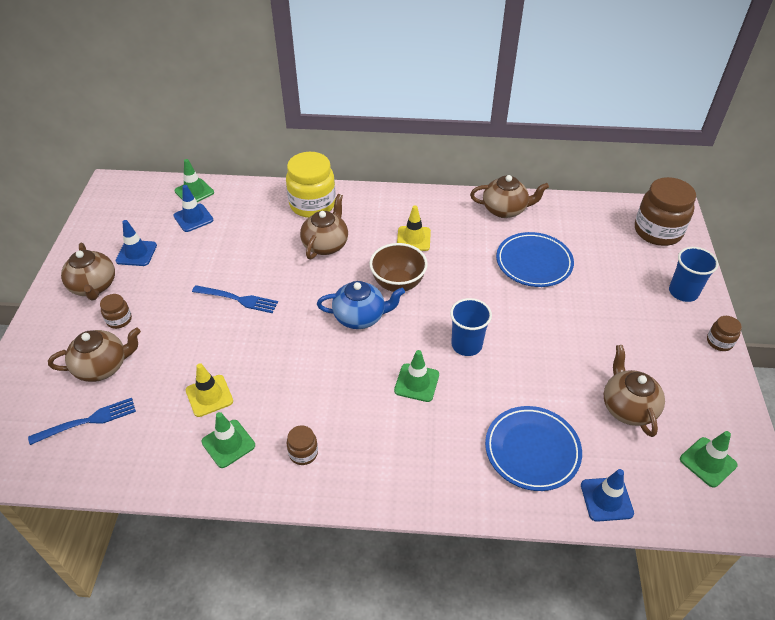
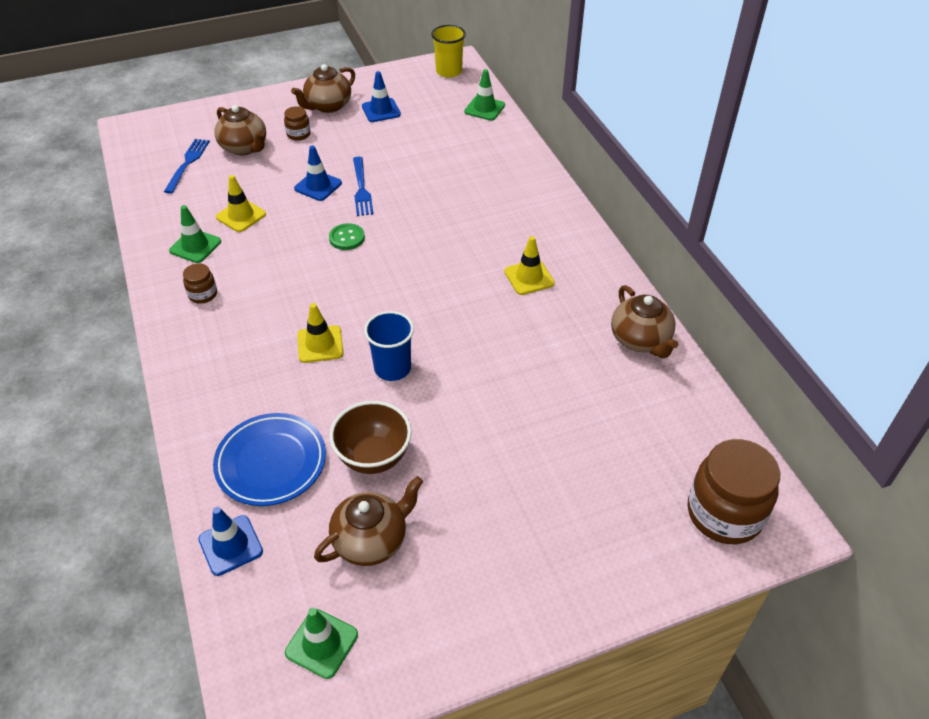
camera: 65 degrees right, 0 degrees up
blue fork [28,398,136,445] -> blue fork turned 120 degrees counterclockwise [164,139,210,194]
blue traffic cone [173,185,213,232] -> blue traffic cone moved to [294,145,342,201]
yellow jar [286,152,336,218] -> none
brown teapot [300,194,348,259] -> none
blue teapot [317,281,405,329] -> none
brown bowl [369,243,428,292] -> brown bowl moved to [329,401,412,474]
green traffic cone [394,350,439,402] -> yellow traffic cone [297,303,343,363]
blue plate [496,232,574,287] -> none
blue cup [669,247,718,302] -> none
brown jar [707,316,742,351] -> none
none -> green button [329,223,365,250]
none -> yellow cup [431,25,466,78]

